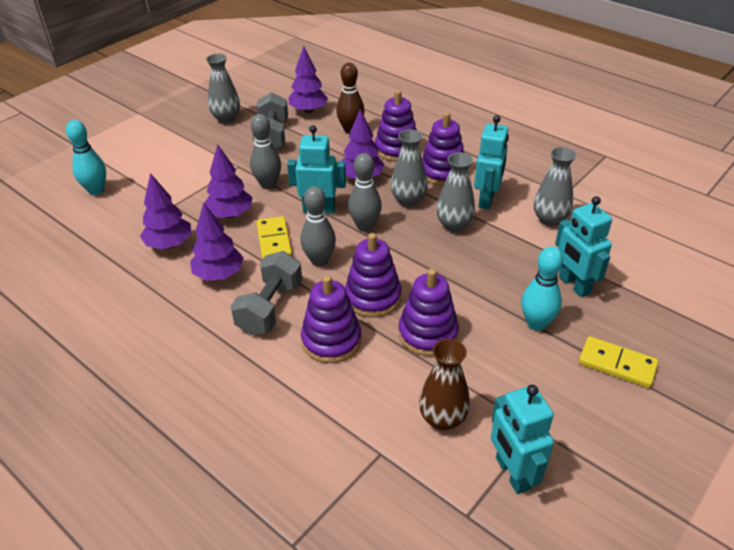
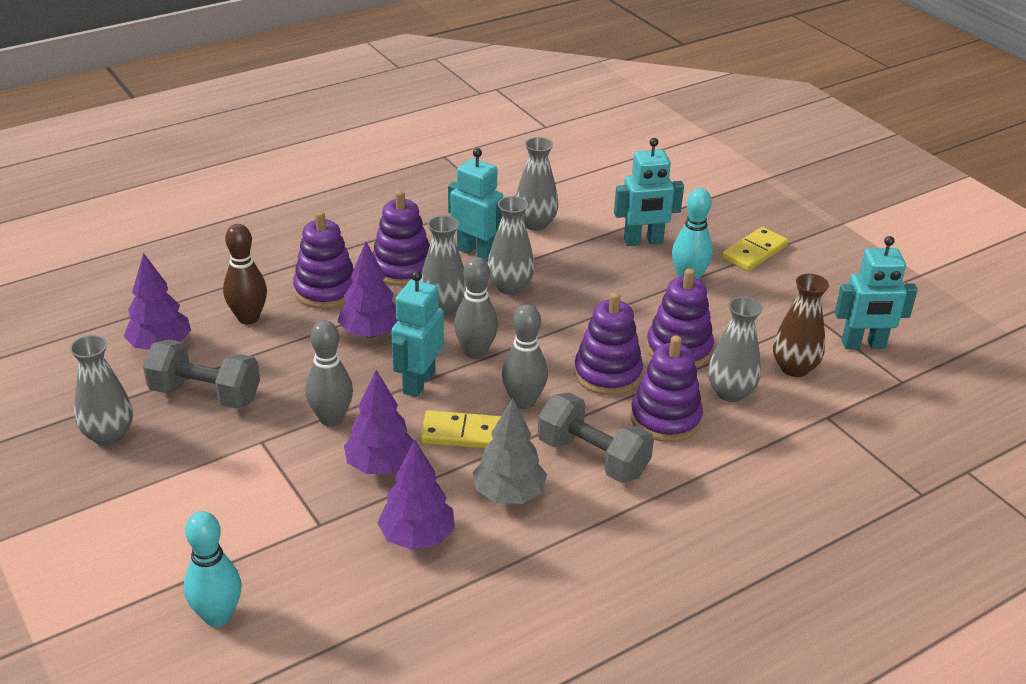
camera: 75 degrees left, 5 degrees down
purple tree [190,203,244,281] -> grey tree [473,398,547,504]
none -> grey vase [708,297,763,402]

